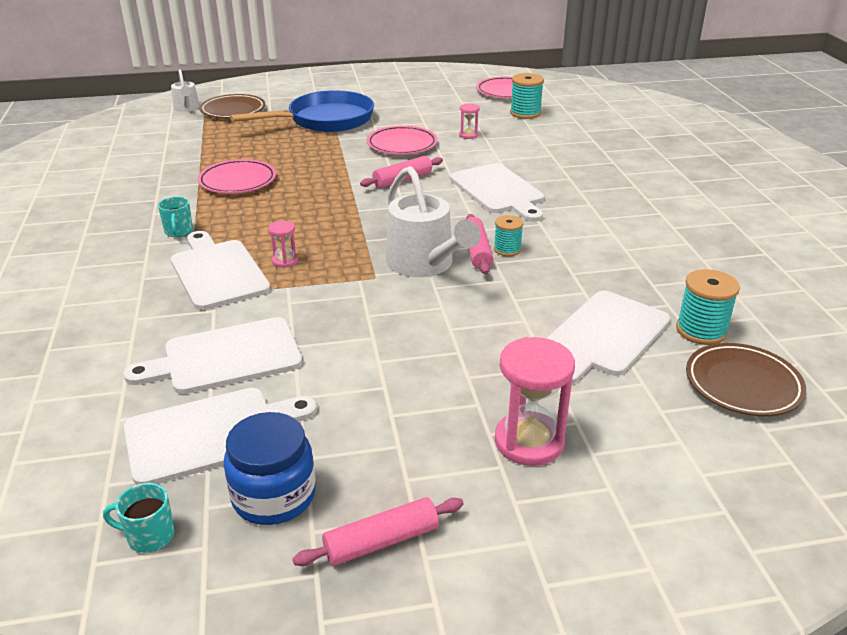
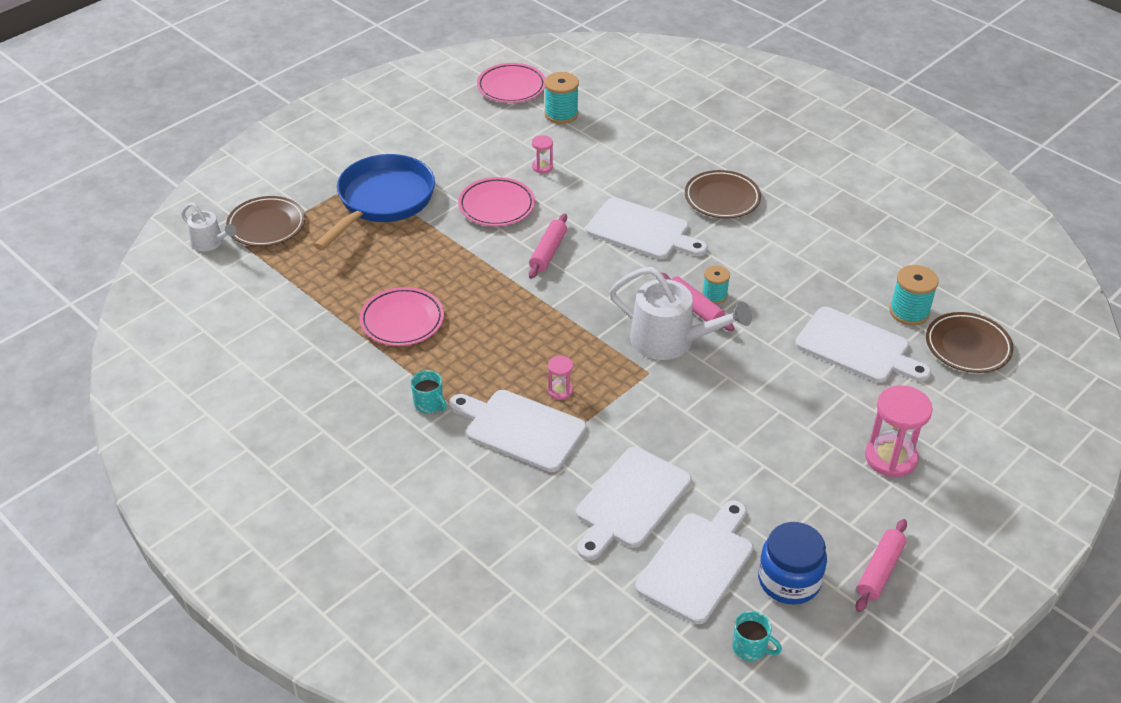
camera: 35 degrees left, 10 degrees up
turquoise mug [103,483,175,553] -> turquoise mug turned 120 degrees counterclockwise [732,611,782,661]
white cutting board [547,291,671,385] -> white cutting board turned 60 degrees counterclockwise [795,307,931,383]
none -> brown plate [685,170,761,219]

